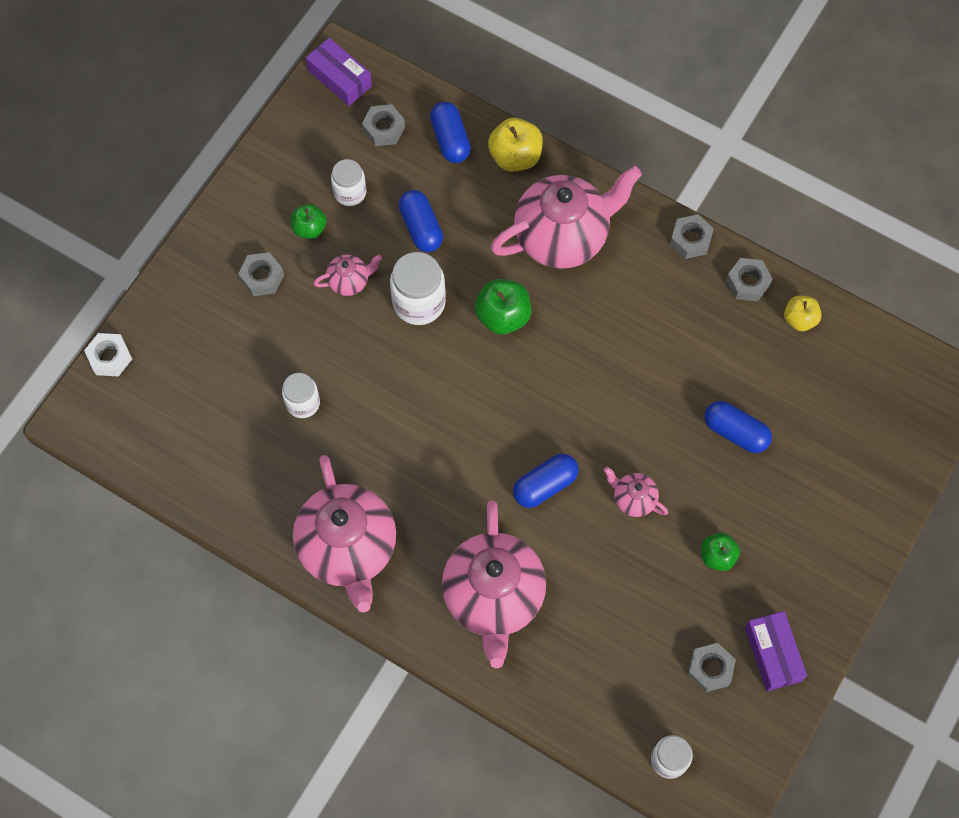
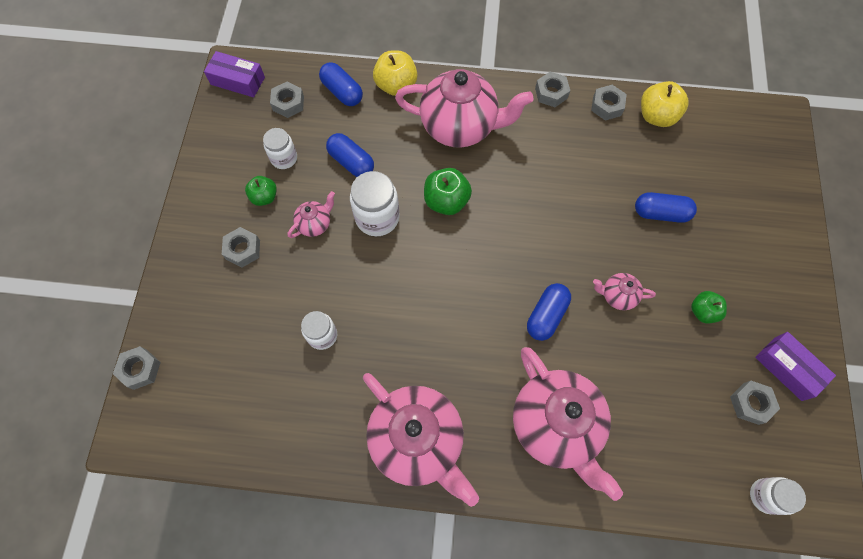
camera: 25 degrees left, 0 degrees up
white nut [84,333,132,376] -> grey nut [113,346,161,390]
pink teapot [491,166,642,269] -> pink teapot turned 60 degrees clockwise [395,69,534,148]
yellow apple [784,296,821,331] -> yellow apple [641,81,689,127], size x1.55

